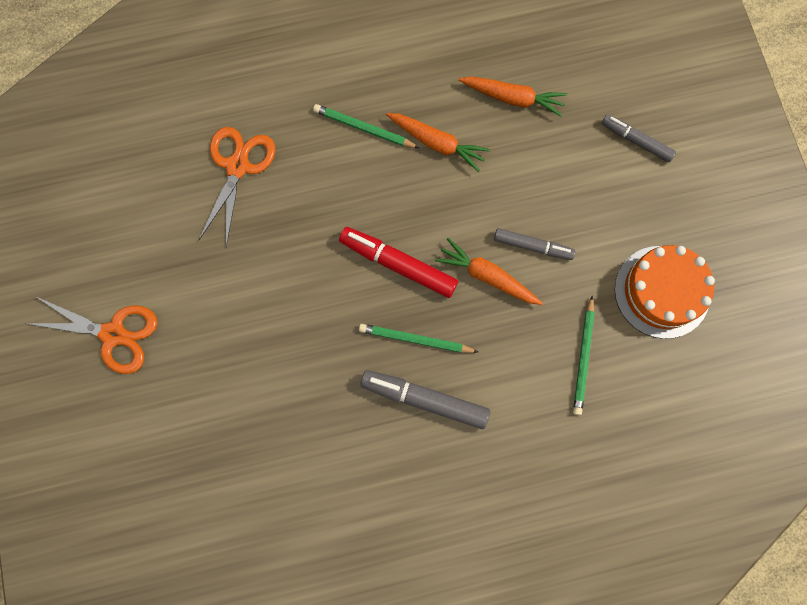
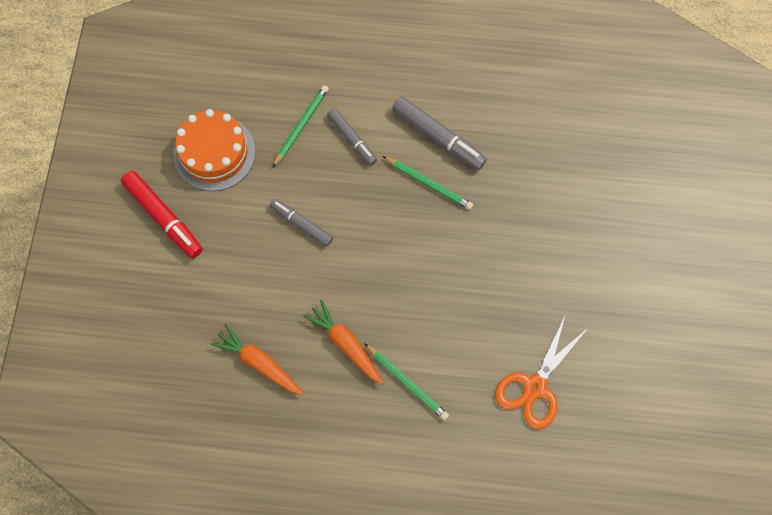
camera: 160 degrees left, 5 degrees down
orange scissors [25,296,158,374] -> none
red marker [339,227,458,298] -> red marker moved to [121,171,203,258]
orange carrot [435,238,543,305] -> none
grey marker [601,114,676,162] -> grey marker moved to [327,108,377,165]

